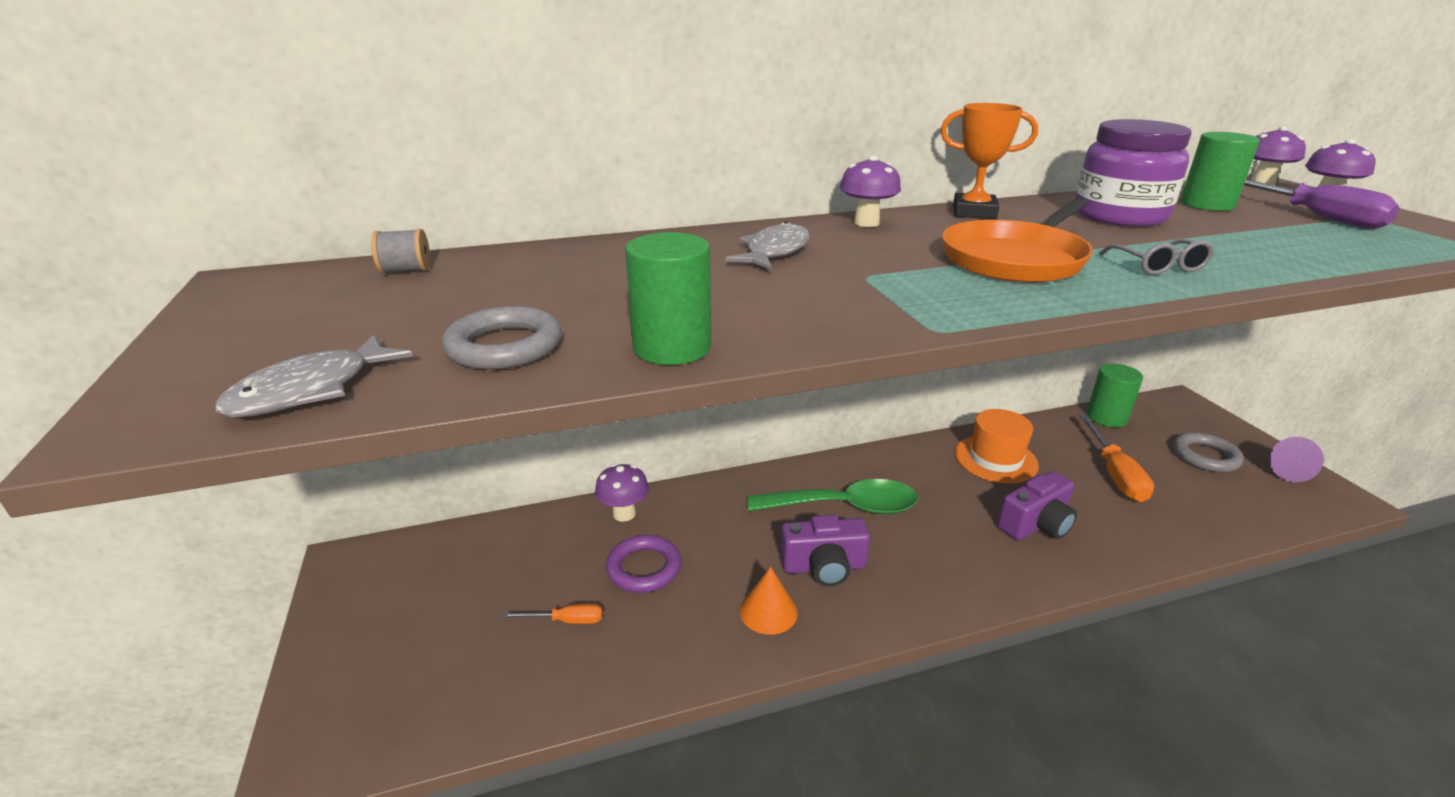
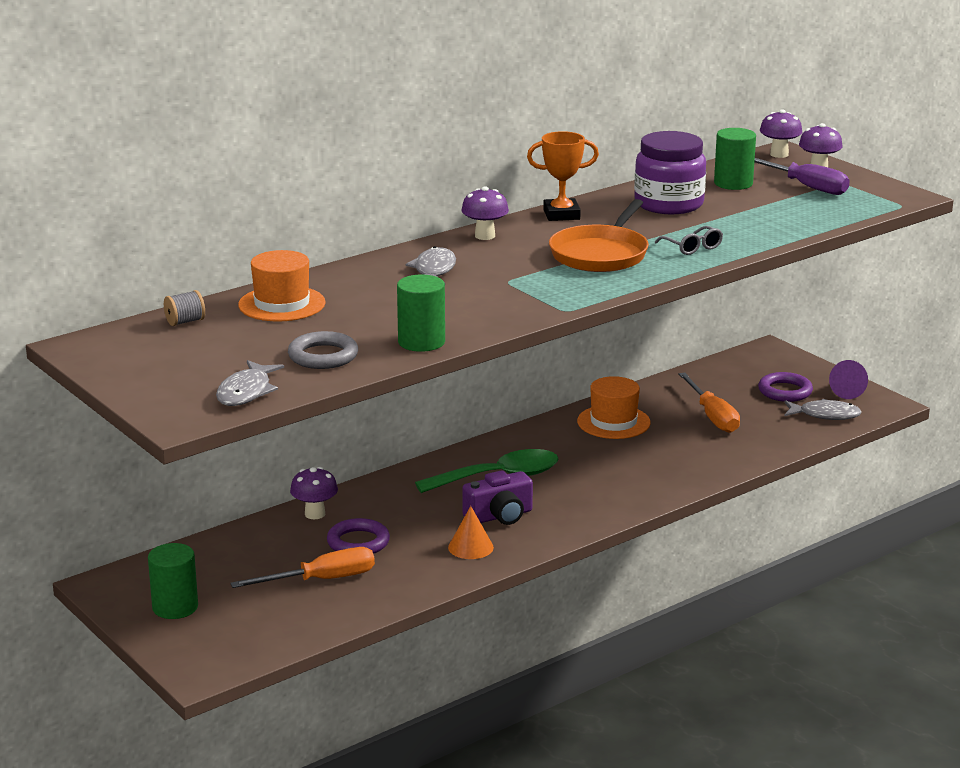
camera: 20 degrees left, 5 degrees down
orange screwdriver [503,603,603,624] -> orange screwdriver [230,547,375,588], size x1.87
purple camera [997,471,1077,541] -> none
green cylinder [1086,363,1143,427] -> green cylinder moved to [148,543,198,619]
grey ring [1173,432,1244,473] -> purple ring [758,372,813,402]
none -> orange hat [238,250,326,321]
none -> grey fish [784,399,862,420]

